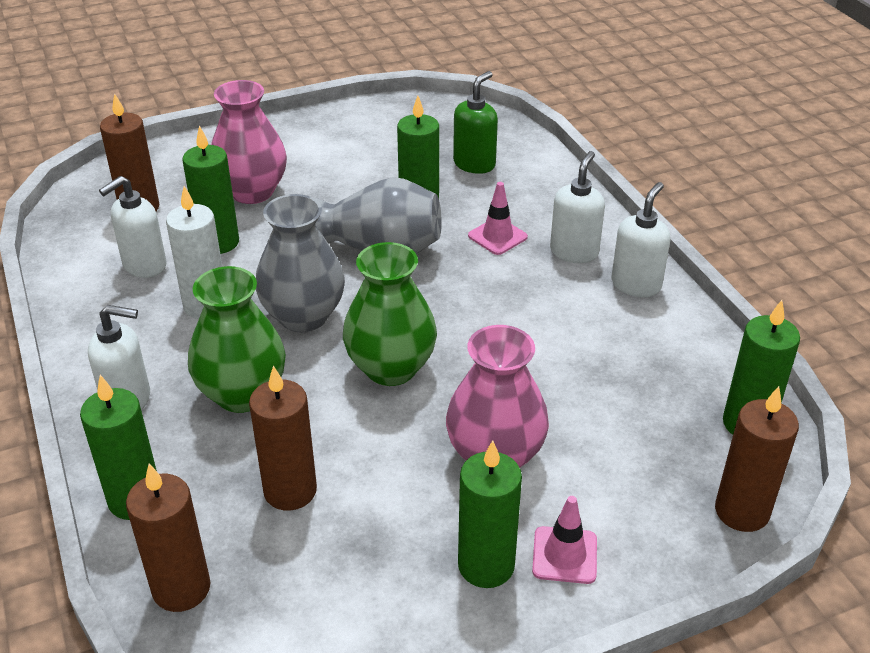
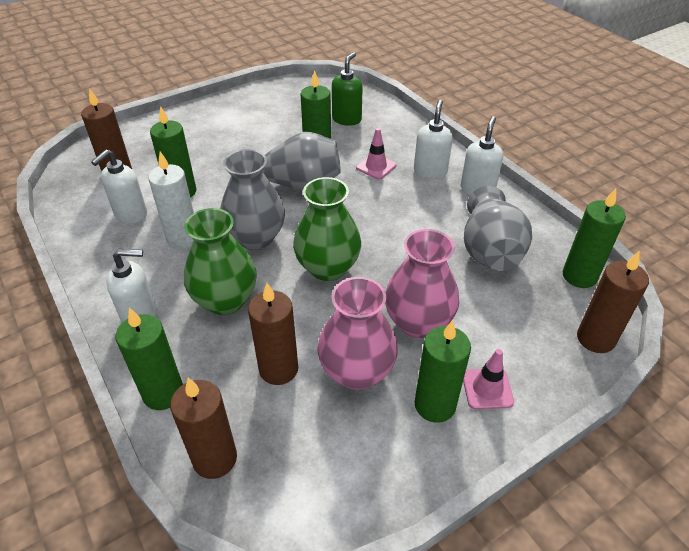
camera: 10 degrees left, 5 degrees up
pink vase [211,80,287,204] -> pink vase moved to [317,277,398,390]
none -> grey vase [464,186,532,271]

